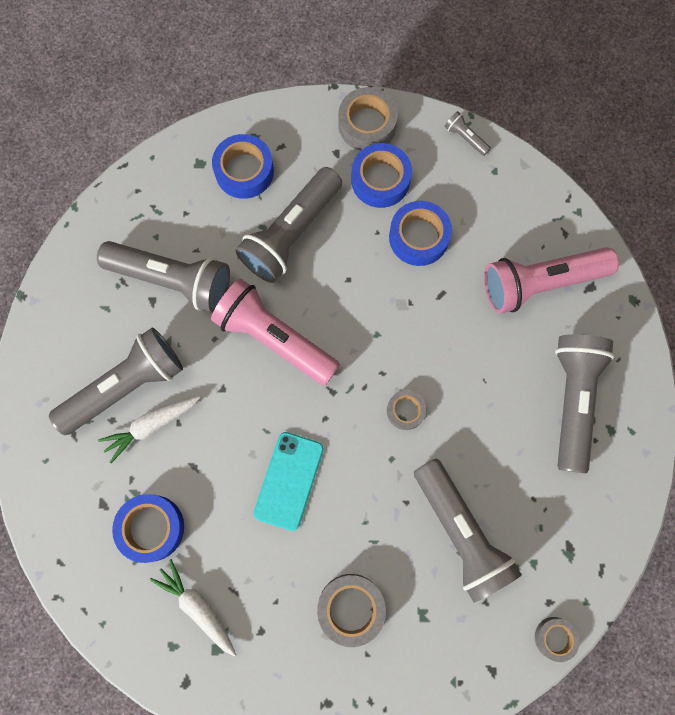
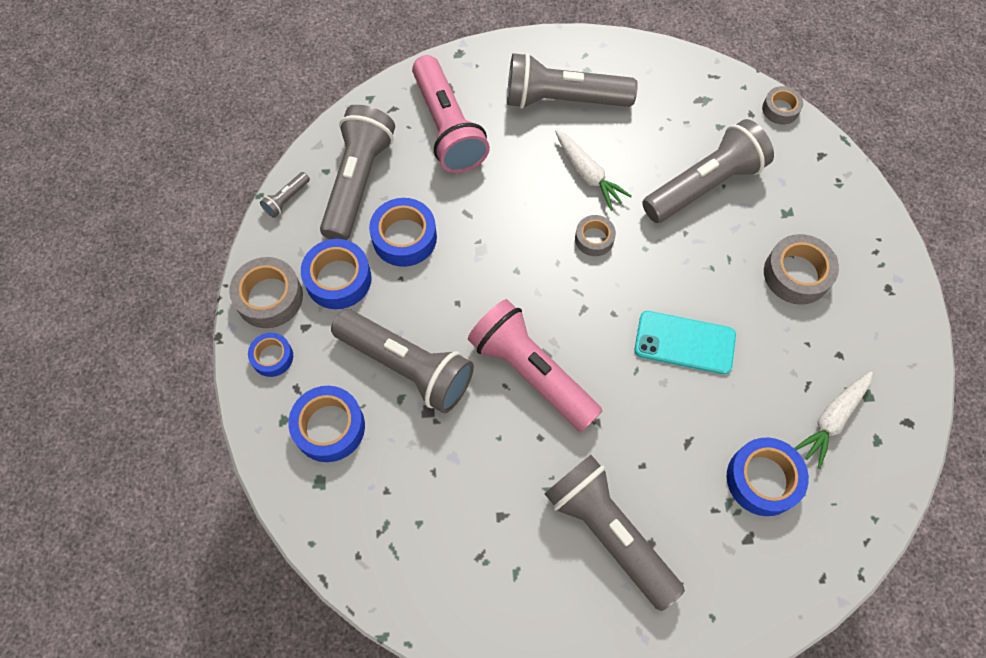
camera: 95 degrees left, 10 degrees down
grey flashlight [97,241,230,313] -> grey flashlight moved to [320,105,395,240]
white carrot [98,396,201,463] -> white carrot moved to [555,130,632,211]
pink flashlight [211,279,340,386] -> pink flashlight turned 105 degrees clockwise [468,299,602,432]
none -> blue tape [248,333,293,377]

